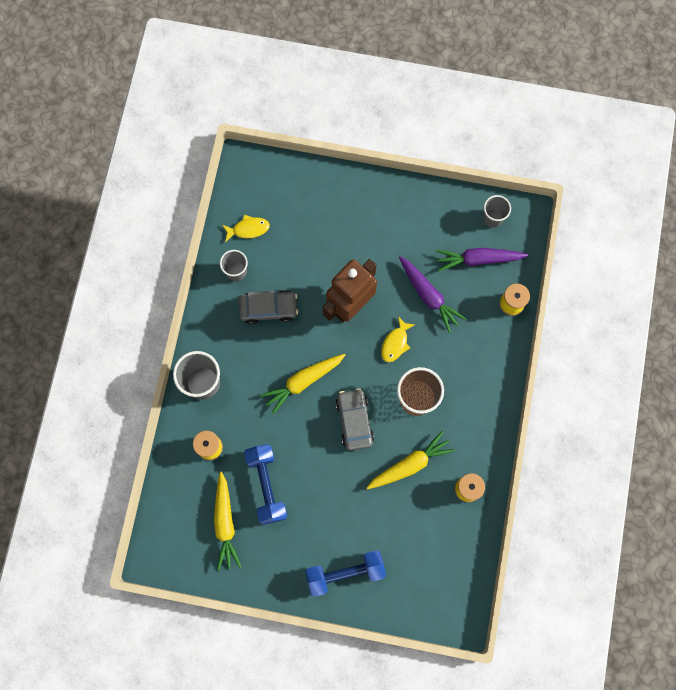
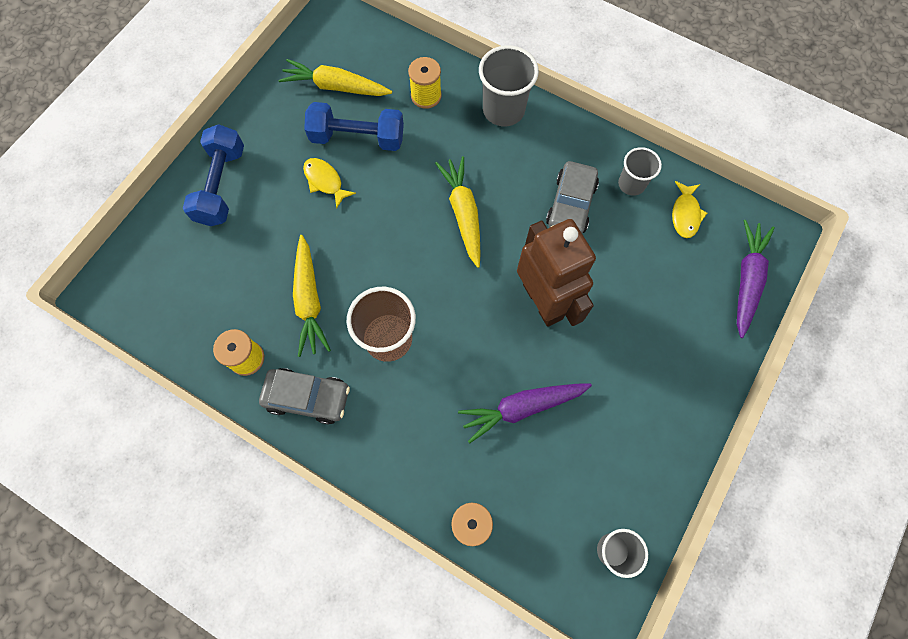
camera: 110 degrees right, 5 degrees down
grey car [336,388,374,451] -> grey car moved to [259,368,350,424]
yellow fish [381,316,415,362] -> yellow fish moved to [303,158,356,209]
purple carrot [436,248,528,271] -> purple carrot moved to [737,220,775,338]

